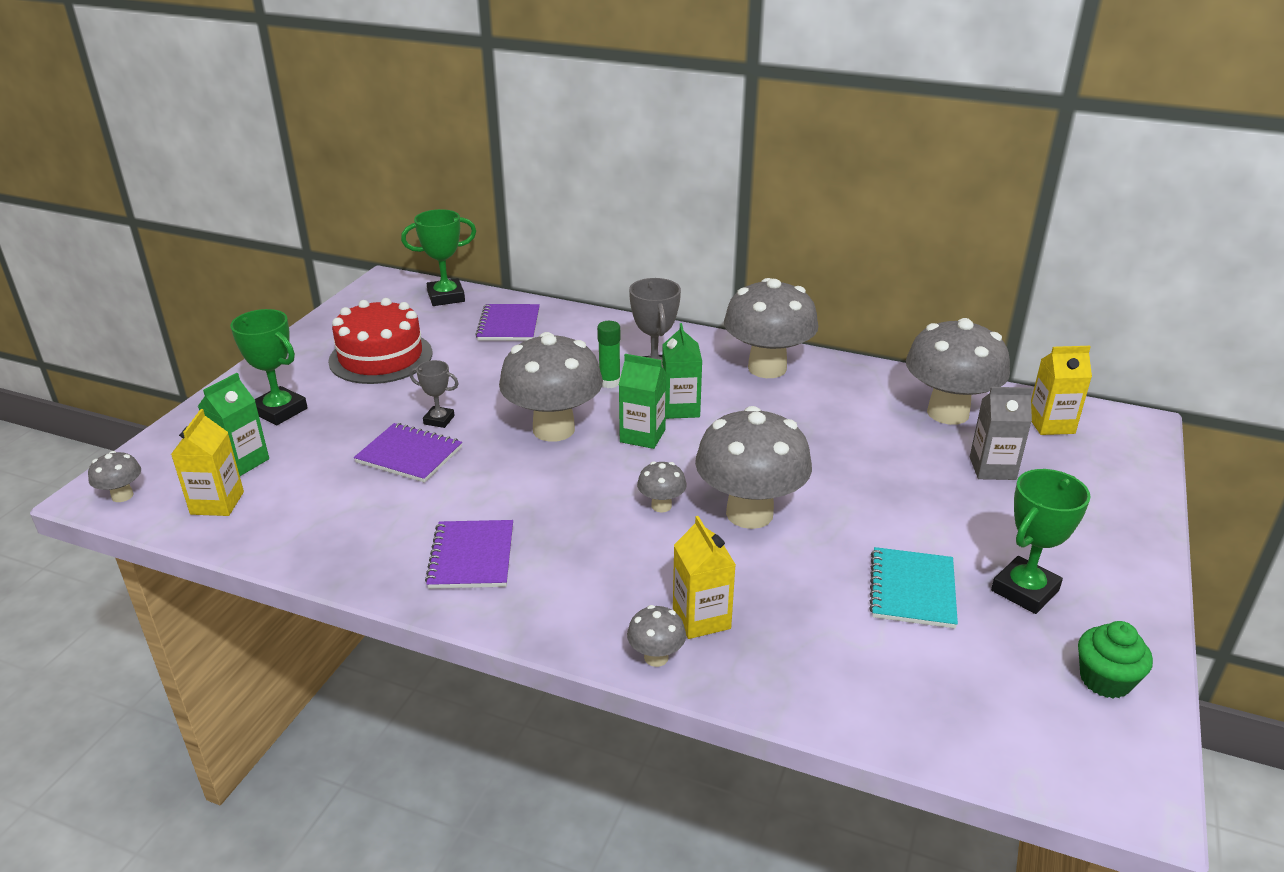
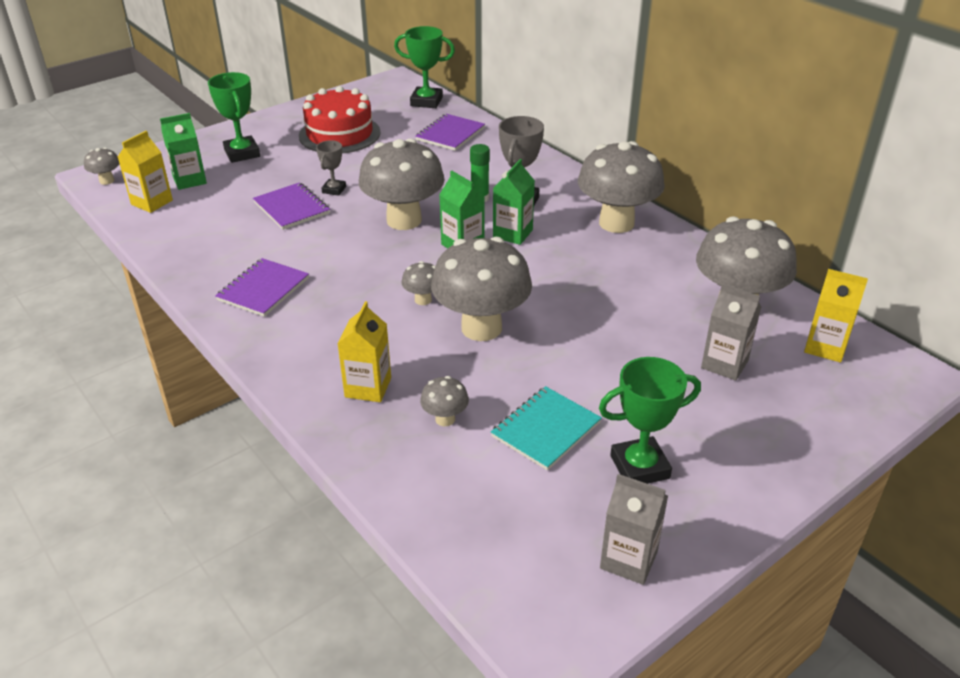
camera: 30 degrees right, 5 degrees up
grey trophy [409,360,459,428] -> grey trophy turned 60 degrees clockwise [316,140,346,196]
grey mushroom [627,605,686,667] -> grey mushroom moved to [420,376,469,426]
green cupcake [1078,621,1153,698] -> grey carton [600,474,668,585]

